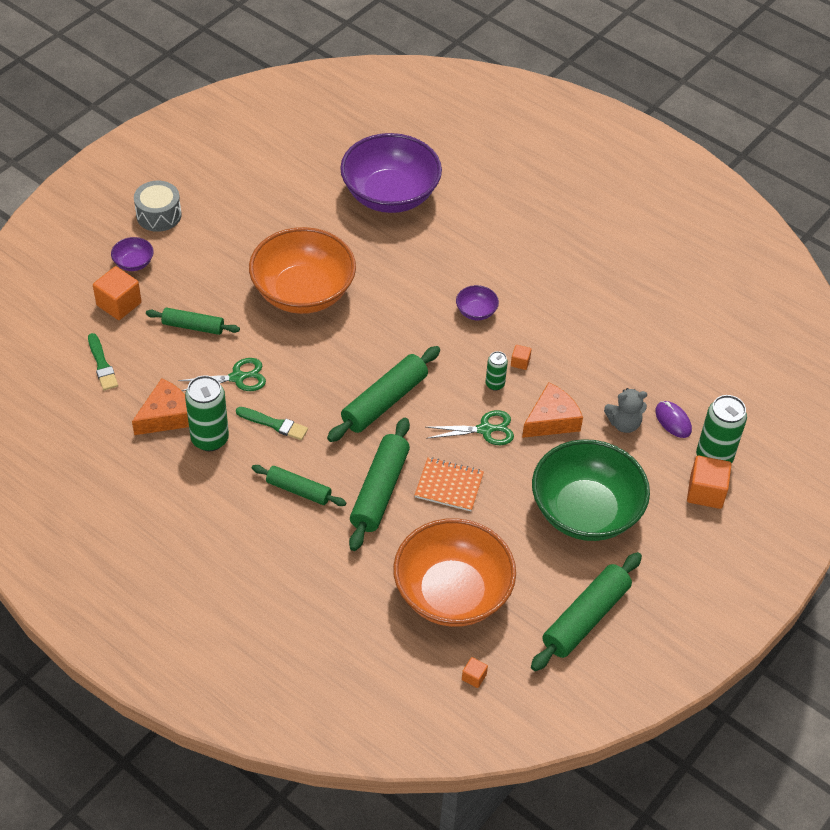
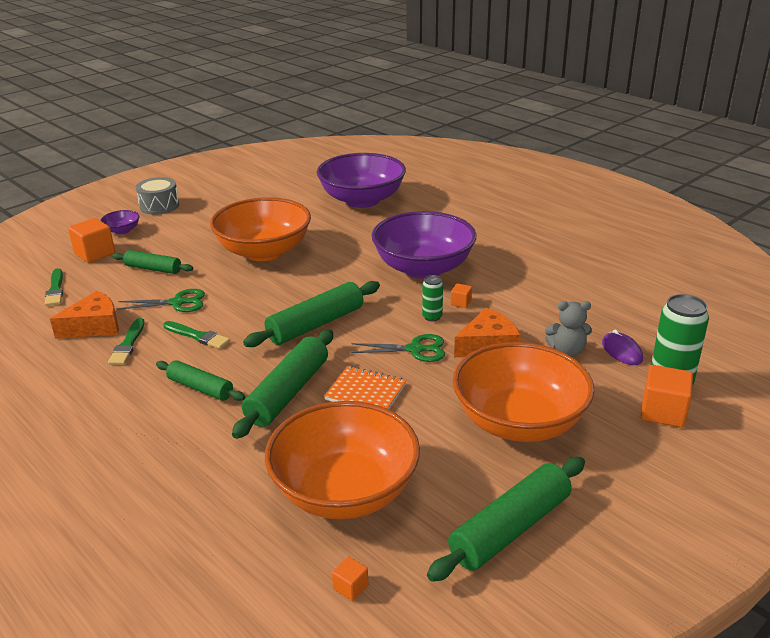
camera: 10 degrees right, 20 degrees down
green can [185,375,229,451] -> green brush [108,318,145,365]
purple bowl [456,285,499,320] -> purple bowl [372,211,476,279], size x2.48
green bowl [532,439,650,541] -> orange bowl [453,342,594,442]

